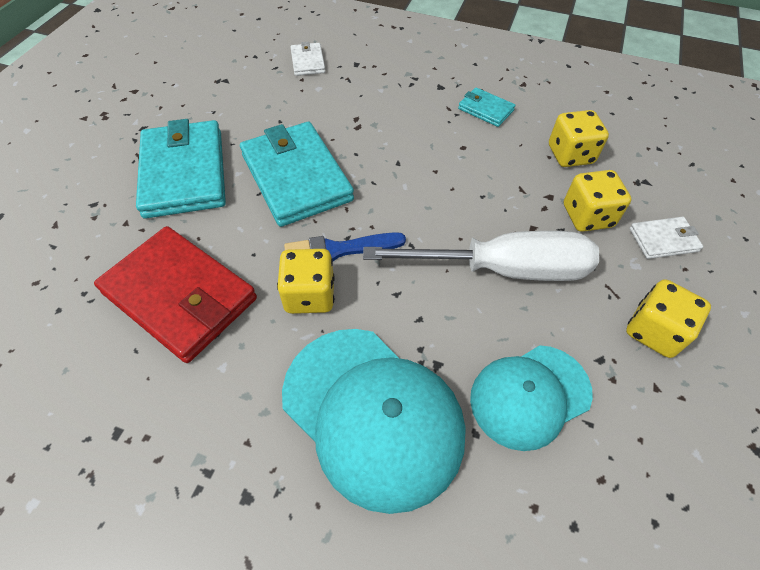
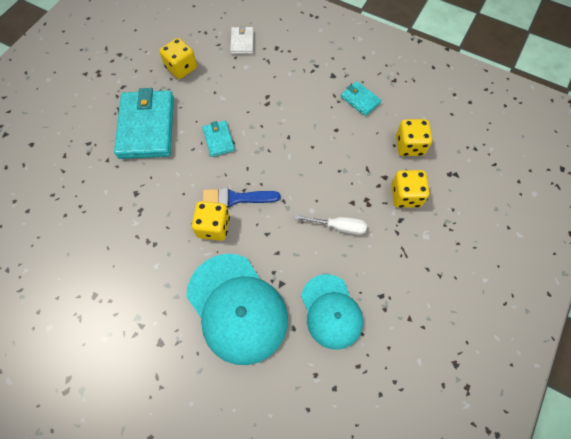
camera: 10 degrees right, 10 degrees up
red wallet [94,226,257,363] -> none
turquoise wallet [240,122,354,227] -> turquoise wallet [202,121,235,157], size x0.47
white screwdriver [363,231,599,281] -> white screwdriver [294,215,367,235], size x0.50
turquoise cap [470,345,593,451] -> turquoise cap turned 90 degrees counterclockwise [301,274,363,350]
yellow dice [626,279,711,358] -> yellow dice moved to [160,38,197,79]
white wallet [629,217,703,259] -> none

